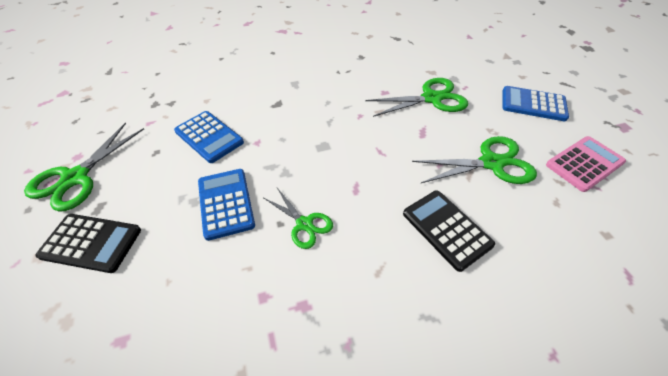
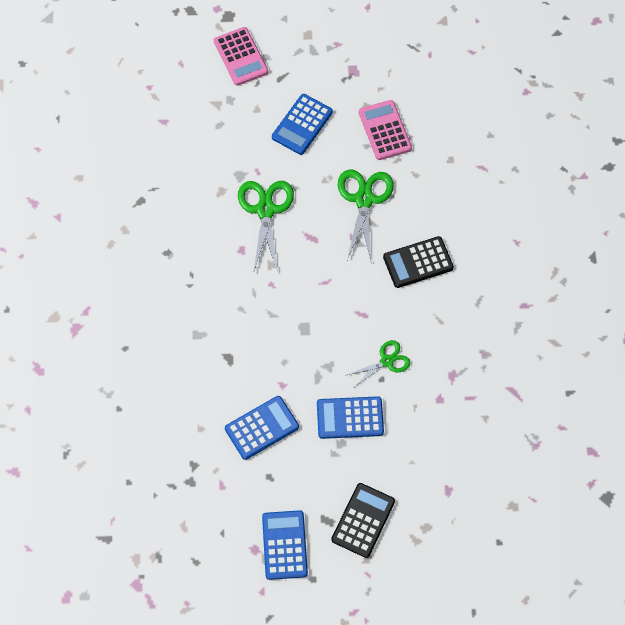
camera: 75 degrees left, 15 degrees up
green scissors [24,122,144,211] -> blue calculator [262,510,308,580]
none -> pink calculator [214,27,268,86]

